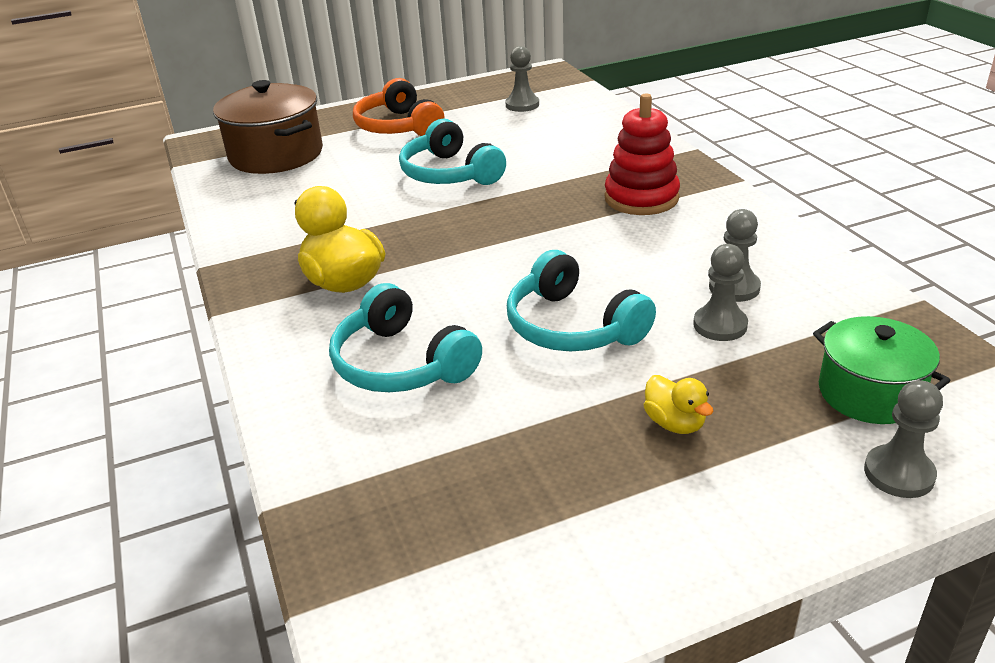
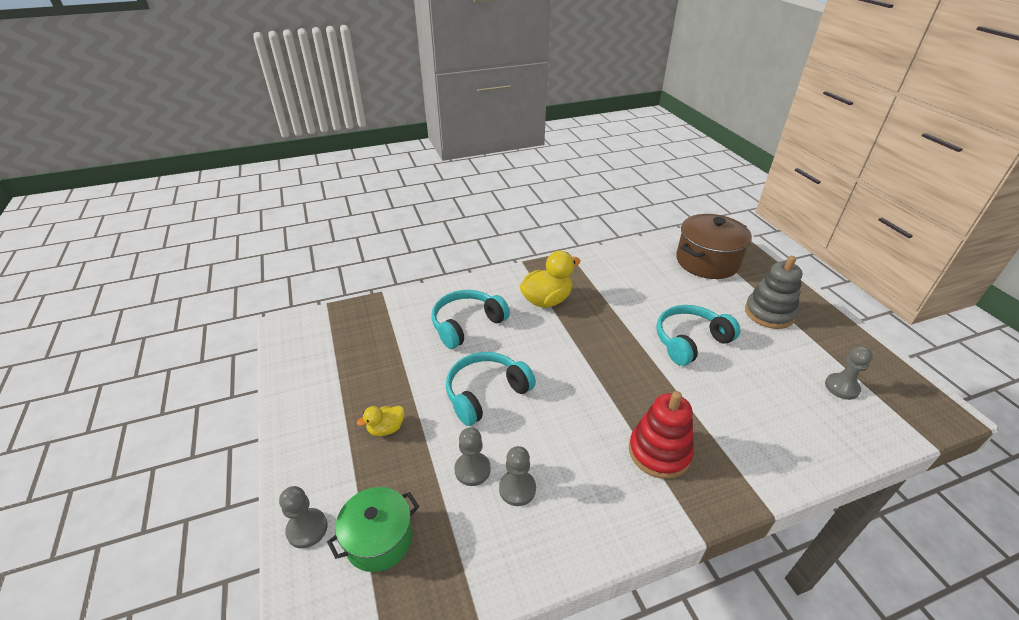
camera: 90 degrees right, 5 degrees up
orange headphones [353,78,445,136] -> grey stacking toy [745,256,802,329]

